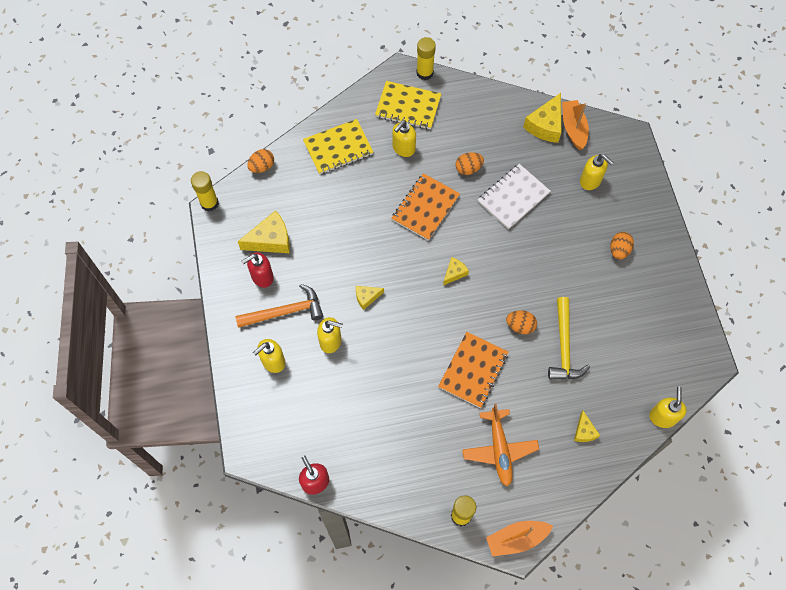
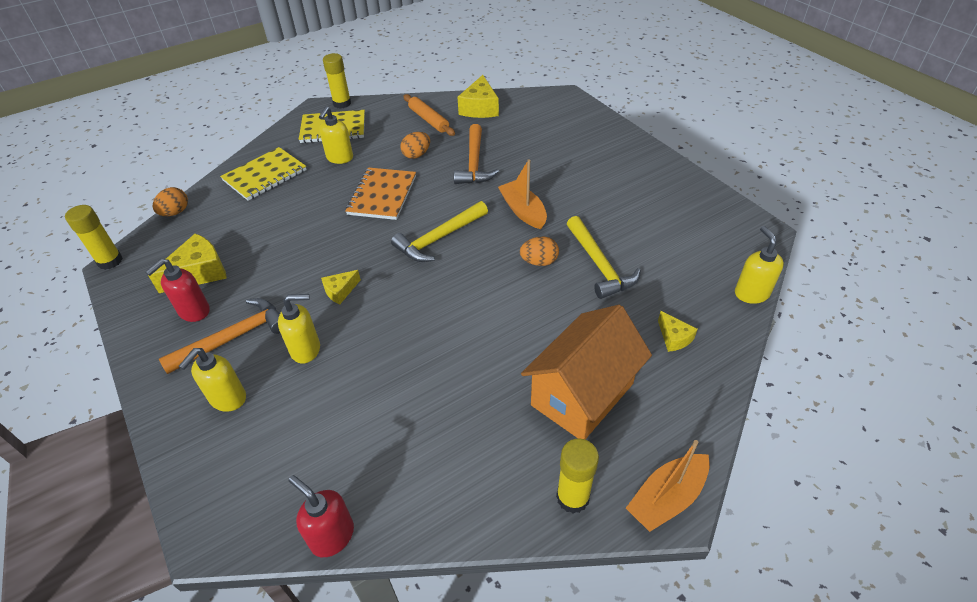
camera: 20 degrees left, 20 degrees down
orange notebook [438,332,509,408] -> none
yellow cheese [443,257,469,285] -> yellow hammer [391,201,488,262]
orange plane [462,404,539,487] -> orange house [521,305,652,439]
white notebook [478,164,551,229] -> orange hammer [454,124,499,184]
orange boat [562,100,589,150] -> orange boat moved to [498,159,547,229]
yellow soap dispenser [580,154,614,190] -> none
orange egg [610,232,634,260] -> none
none -> orange rolling pin [403,94,455,136]

